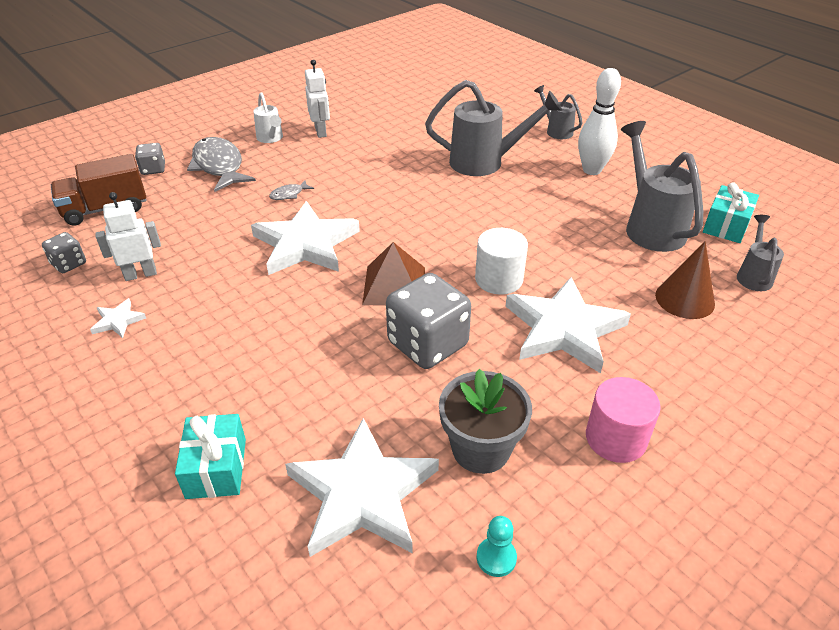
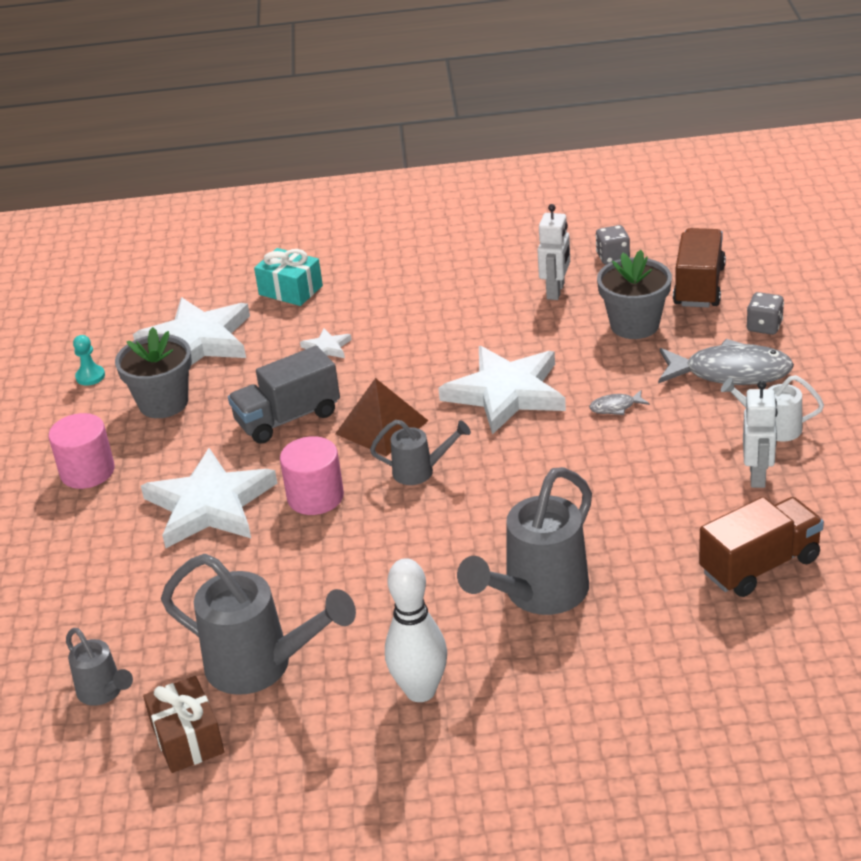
camera: 130 degrees right, 5 degrees down
white star [90,298,146,338] -> white star moved to [300,329,352,358]
grey fish [269,180,314,200] -> grey fish turned 105 degrees counterclockwise [589,390,650,415]
white robot [305,60,330,138] -> white robot turned 105 degrees counterclockwise [743,381,778,488]
grey dice [386,273,471,369] -> grey truck [228,346,340,444]
white cylinder [475,228,528,295] -> pink cylinder [280,436,344,515]
grey watering can [534,85,583,139] -> grey watering can moved to [370,420,471,485]
brown cone [655,241,715,319] -> none
turquoise gift [703,182,759,243] -> brown gift [143,676,224,773]
none -> grey flower pot [597,250,672,339]
none -> brown truck [699,497,824,597]

